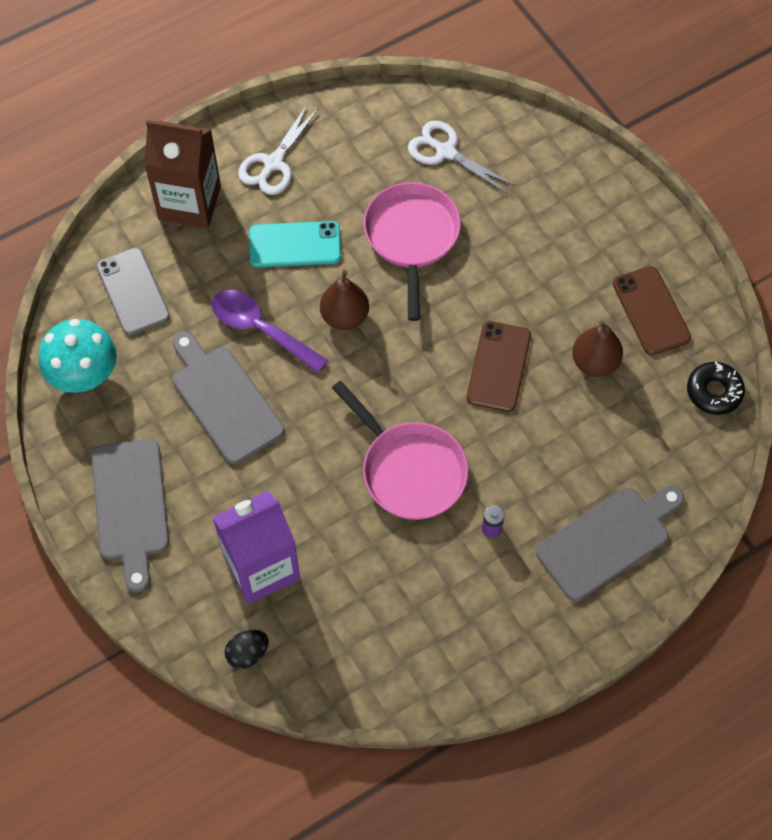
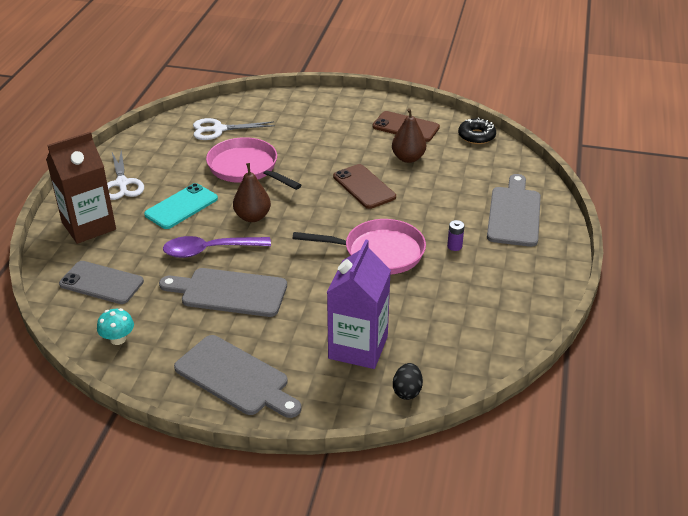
camera: 45 degrees left, 25 degrees down
turquoise mushroom [39,319,117,393] -> turquoise mushroom [97,308,134,345], size x0.55

